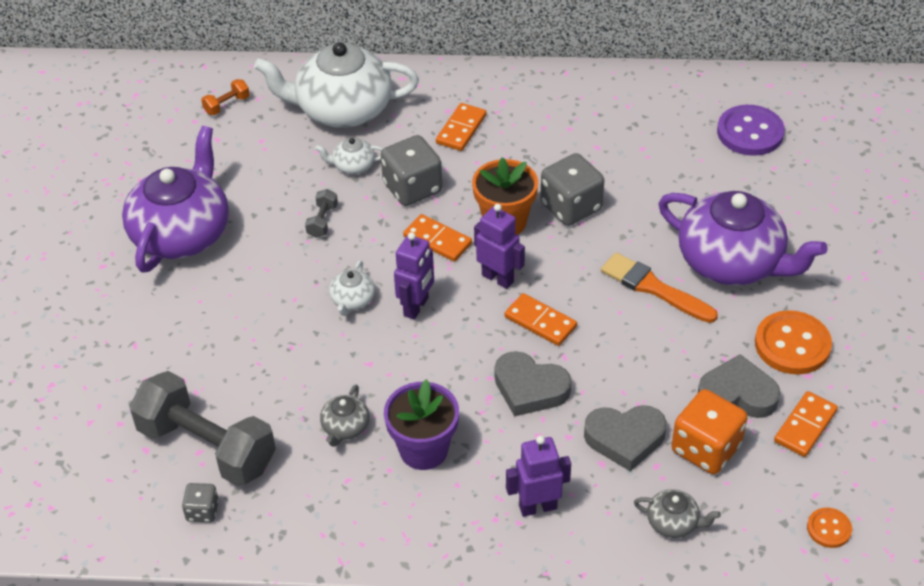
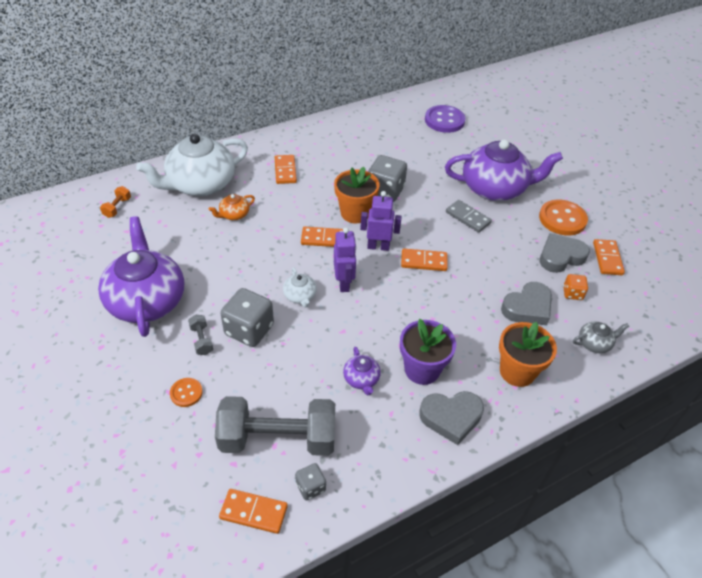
camera: 35 degrees left, 0 degrees up
grey dumbbell [305,189,338,238] -> grey dumbbell moved to [188,315,213,355]
white teapot [315,137,383,174] -> orange teapot [209,194,255,220]
grey teapot [320,385,369,447] -> purple teapot [343,347,381,395]
grey dice [381,135,442,206] -> grey dice moved to [220,288,274,347]
grey heart [495,351,571,417] -> grey heart moved to [419,391,484,445]
purple robot [506,436,571,517] -> orange flower pot [499,322,557,387]
orange brush [601,252,718,323] -> grey domino [446,200,492,233]
orange dice [671,389,748,474] -> orange dice [563,274,588,300], size x0.52
orange button [807,508,852,548] -> orange button moved to [170,378,203,407]
none -> orange domino [219,489,288,534]

